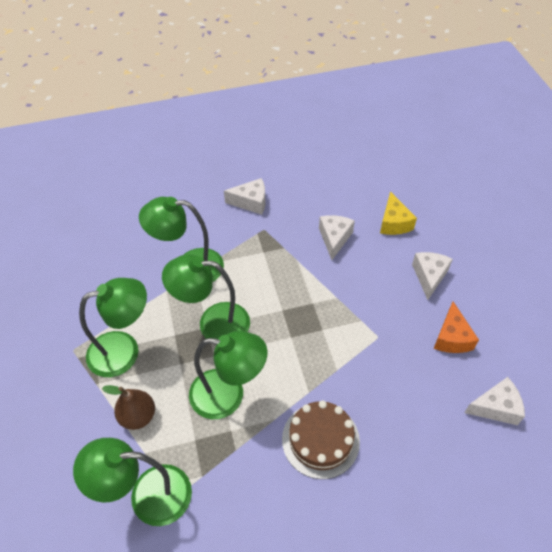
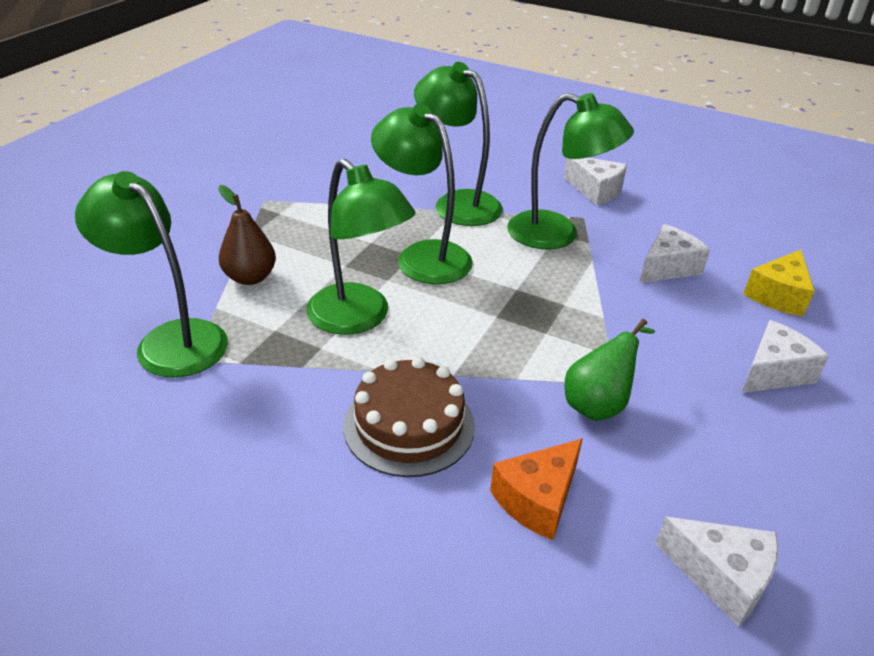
camera: 40 degrees right, 15 degrees down
green lamp [79,278,147,377] -> green lamp moved to [507,93,634,249]
orange cheese [433,302,479,353] -> orange cheese moved to [490,438,583,540]
none -> green pear [564,319,655,421]

